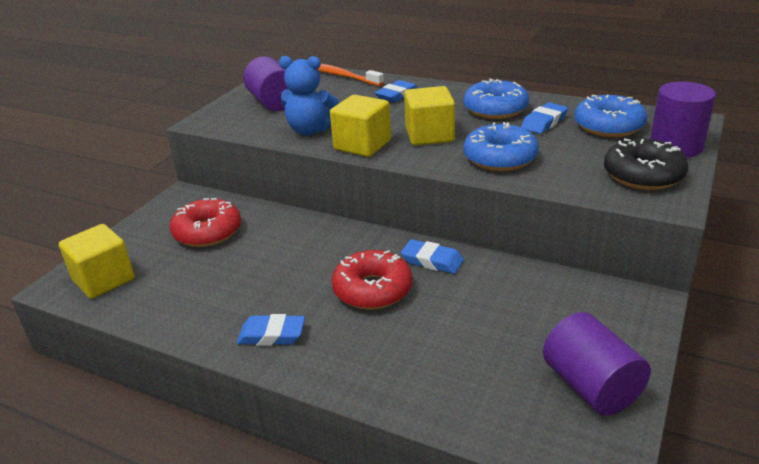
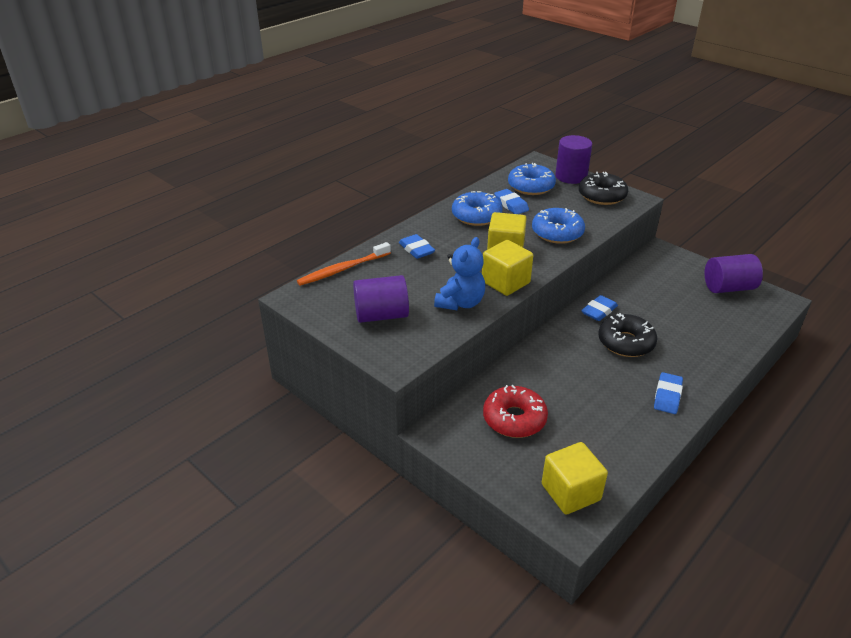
camera: 75 degrees left, 5 degrees up
red donut [332,250,412,309] -> black donut [598,313,657,357]

